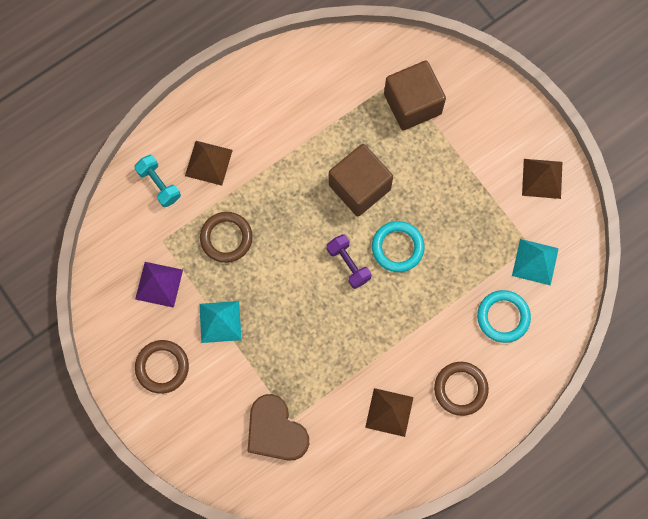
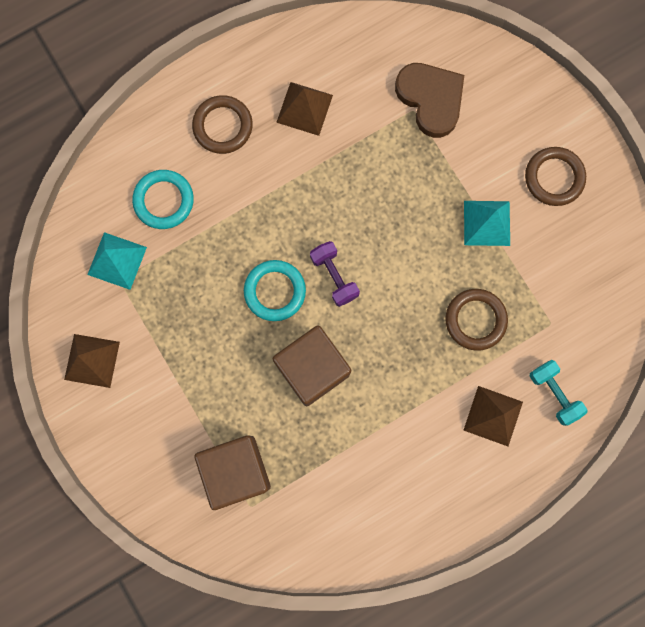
camera: 175 degrees left, 5 degrees up
purple pyramid [135,262,183,308] -> none

